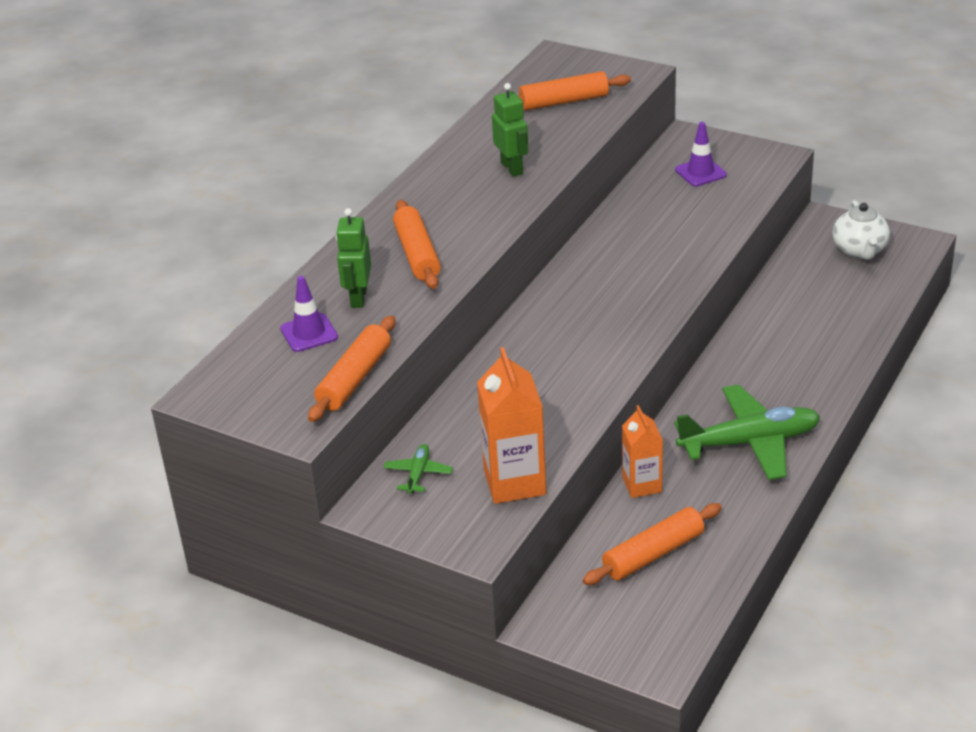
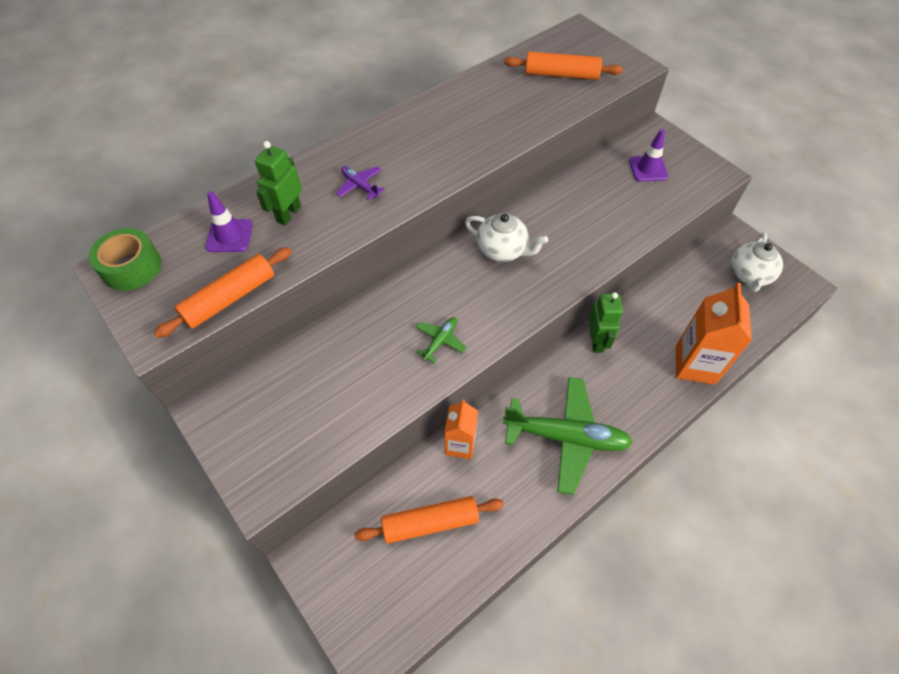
camera: 20 degrees right, 20 degrees up
green plane [383,444,453,494] -> green plane moved to [415,317,467,363]
orange rolling pin [393,200,441,289] -> purple plane [336,166,385,201]
orange carton [477,347,546,504] -> orange carton moved to [676,283,752,385]
green robot [492,83,528,177] -> green robot moved to [589,292,623,353]
none -> green tape [88,228,161,291]
none -> white teapot [465,213,548,262]

